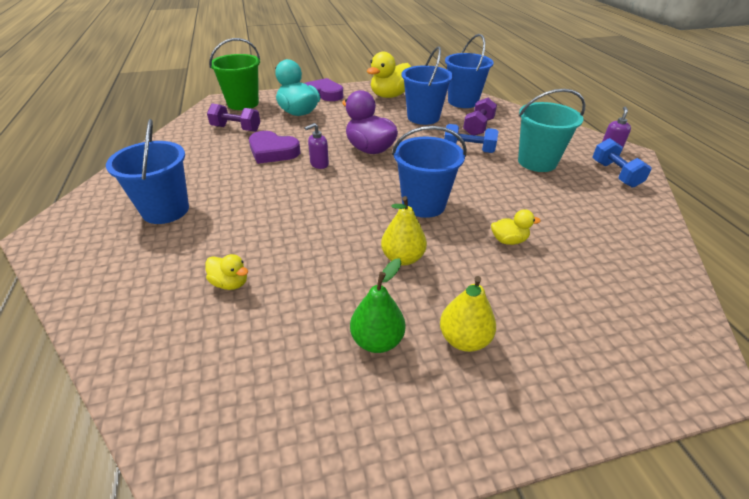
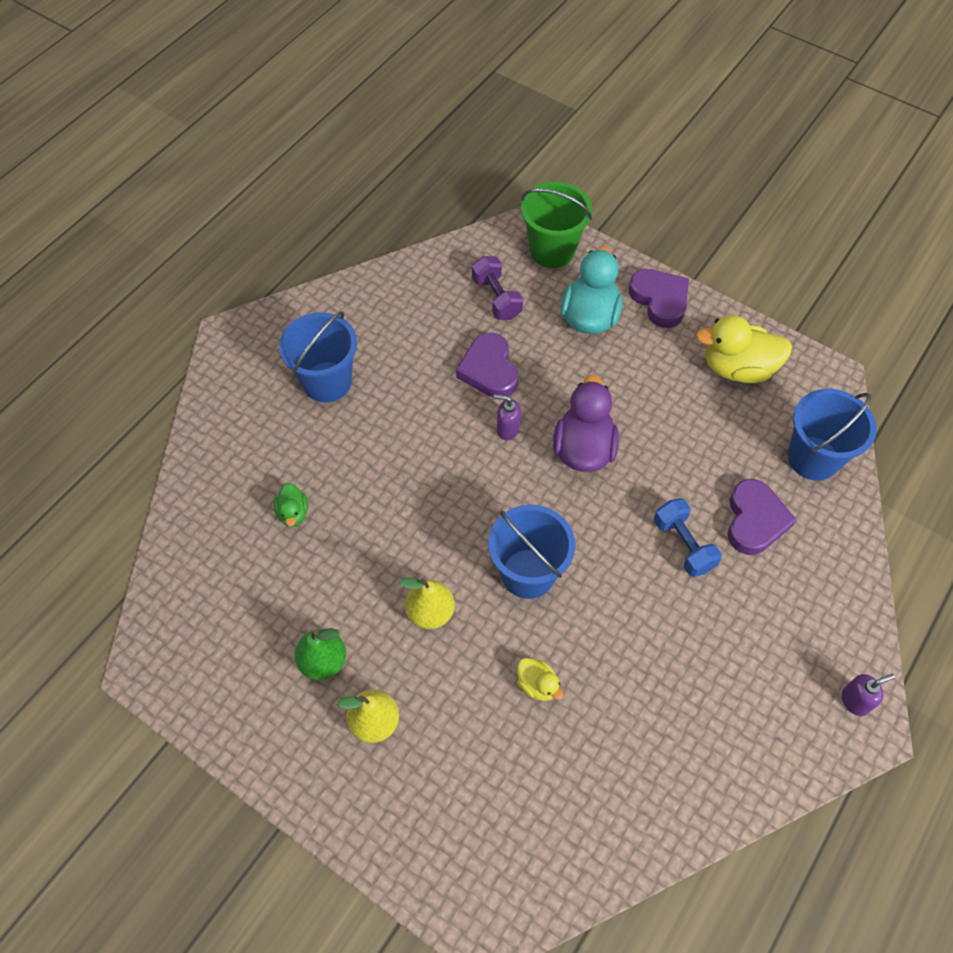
camera: 50 degrees right, 20 degrees up
yellow duck [205,254,248,290] -> green duck [274,483,308,527]
blue bucket [401,46,453,125] -> none
purple dumbbell [463,98,497,135] -> purple heart [727,479,797,555]
turquoise bucket [518,89,586,172] -> none
blue dumbbell [593,138,652,187] -> none

